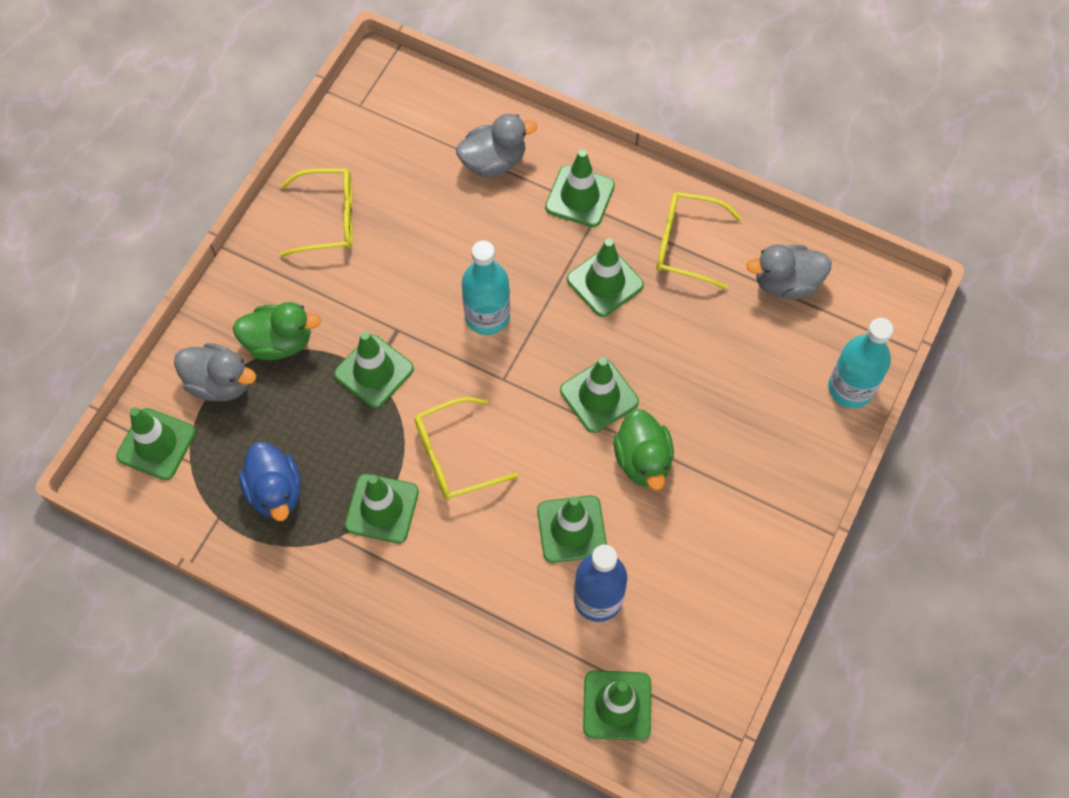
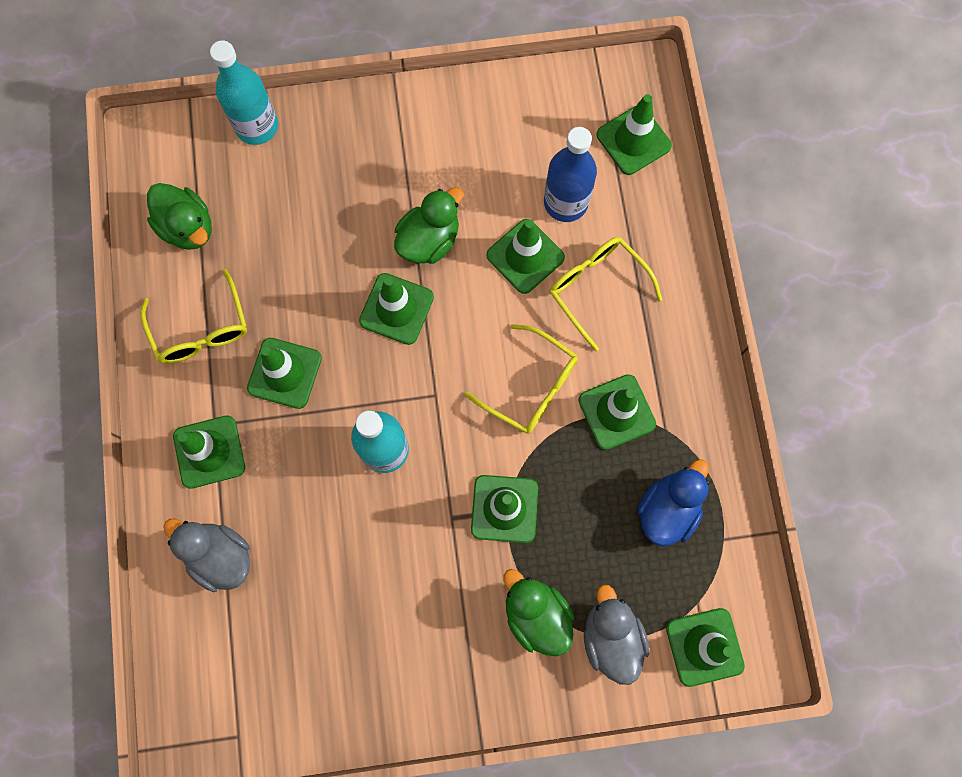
camera: 125 degrees left, 10 degrees up
yellow glasses [280,169,353,257] -> yellow glasses moved to [550,237,662,351]
grey duck [746,244,832,299] -> green duck [147,183,212,250]

